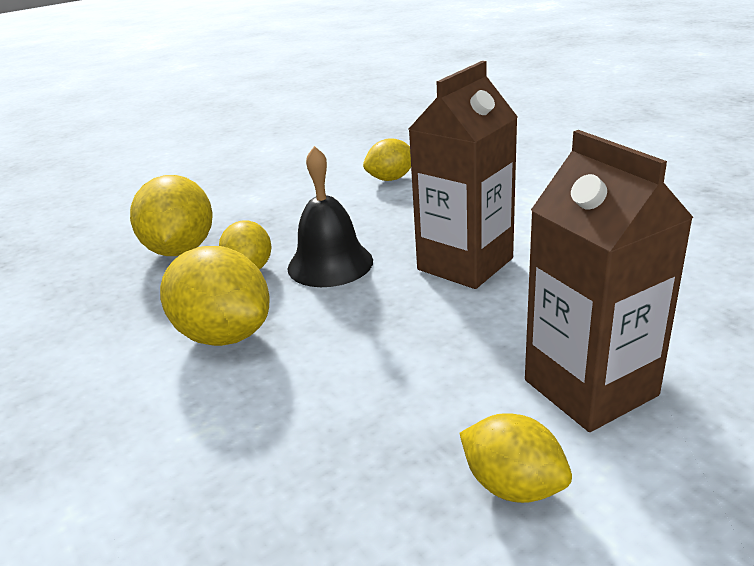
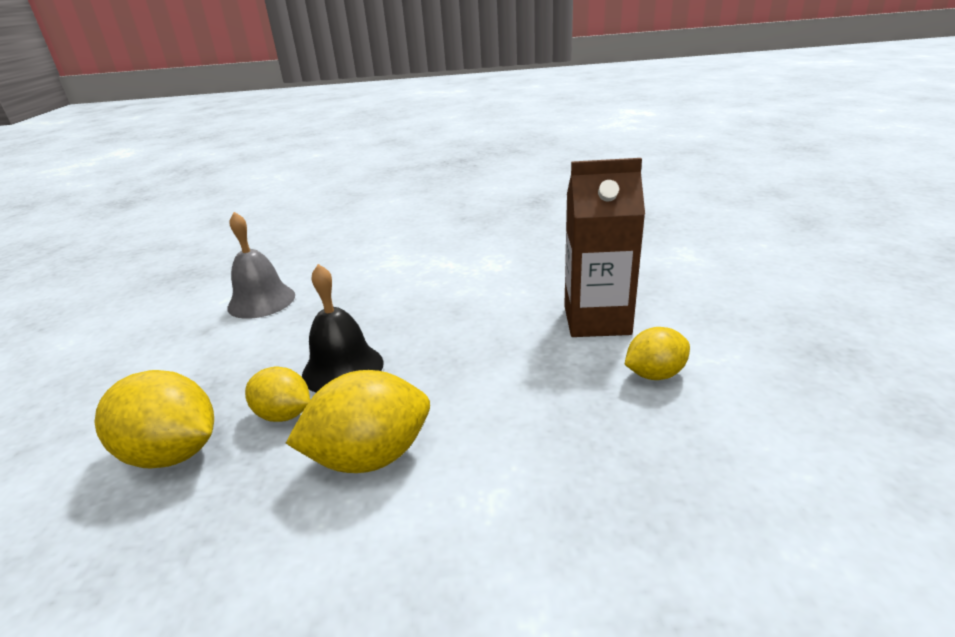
camera: 60 degrees left, 0 degrees up
yellow lemon [363,138,411,181] -> grey bell [227,212,295,319]
brown carton [409,61,518,289] -> none

